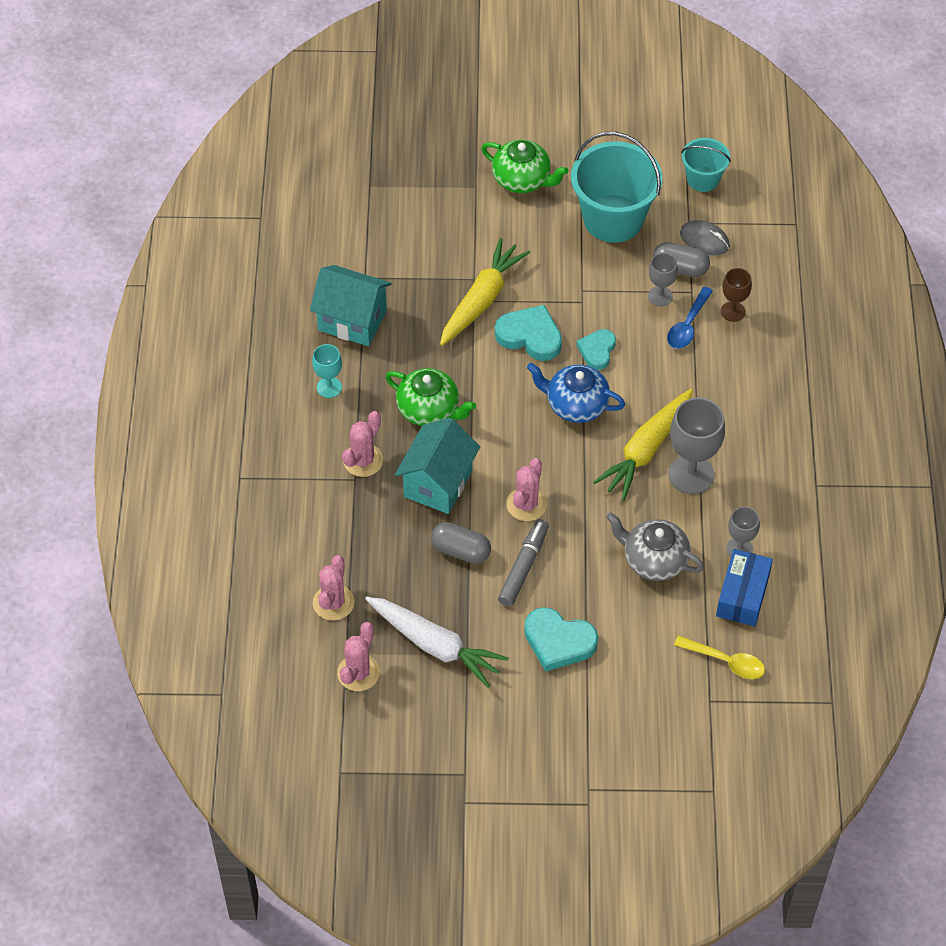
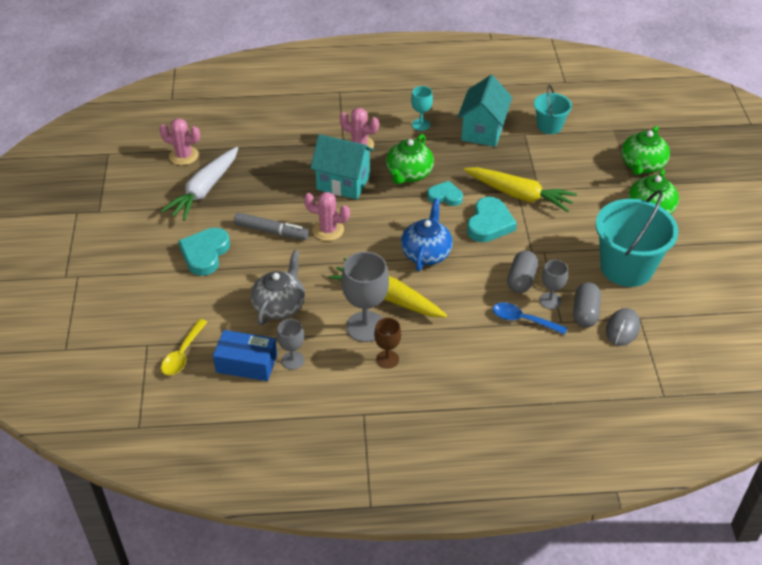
camera: 85 degrees right, 10 degrees down
pink cactus [313,555,355,621] -> none
grey capsule [431,522,491,564] -> grey capsule moved to [507,251,538,293]
turquoise heart [577,329,616,370] -> turquoise heart moved to [427,181,463,206]
turquoise bucket [681,138,731,192] -> turquoise bucket moved to [534,85,572,134]
brown goblet [721,268,752,322] -> brown goblet moved to [374,318,401,369]
none -> green teapot [621,126,670,175]

